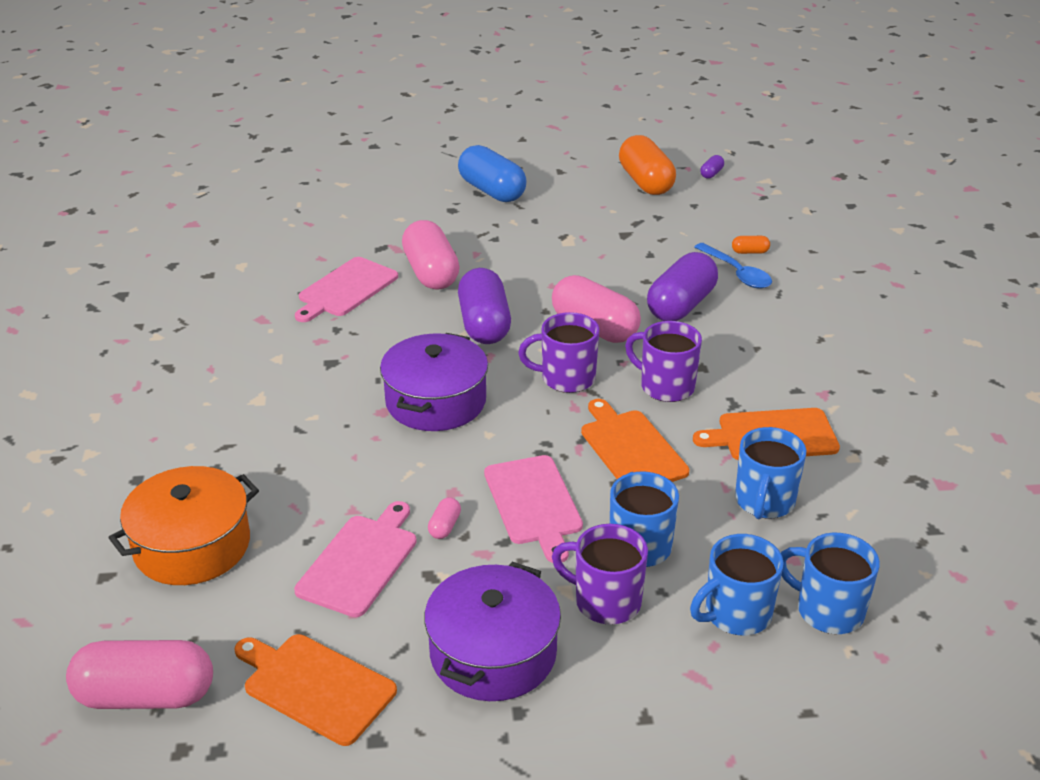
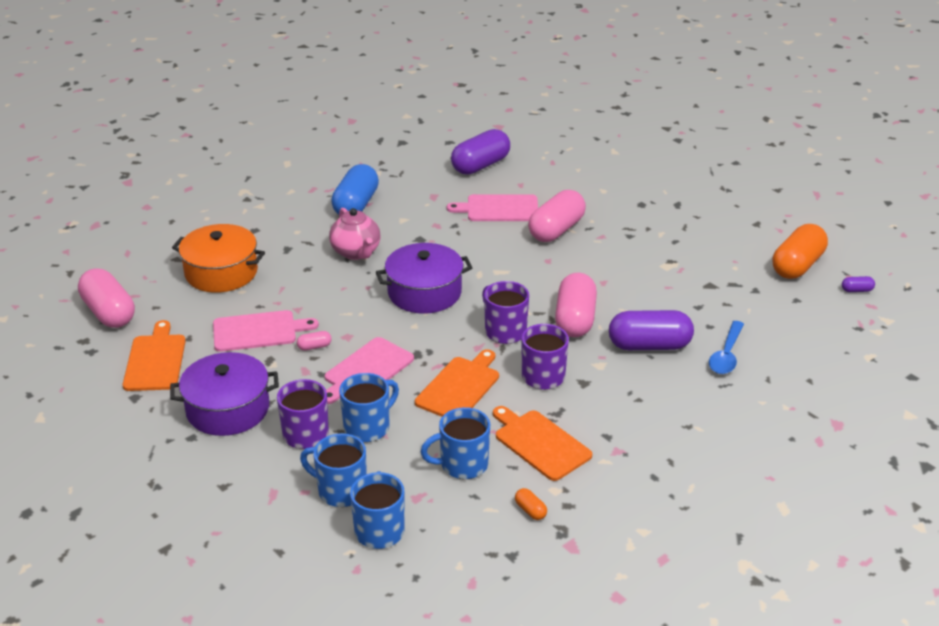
camera: 55 degrees right, 0 degrees up
blue capsule [458,145,527,202] -> blue capsule moved to [331,164,379,215]
purple capsule [458,268,511,344] -> purple capsule moved to [451,129,510,175]
orange capsule [732,236,770,254] -> orange capsule moved to [515,488,547,520]
none -> pink teapot [329,208,381,260]

